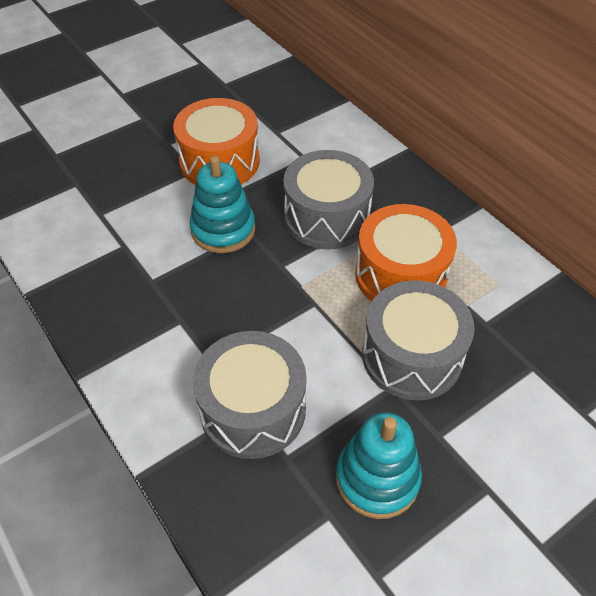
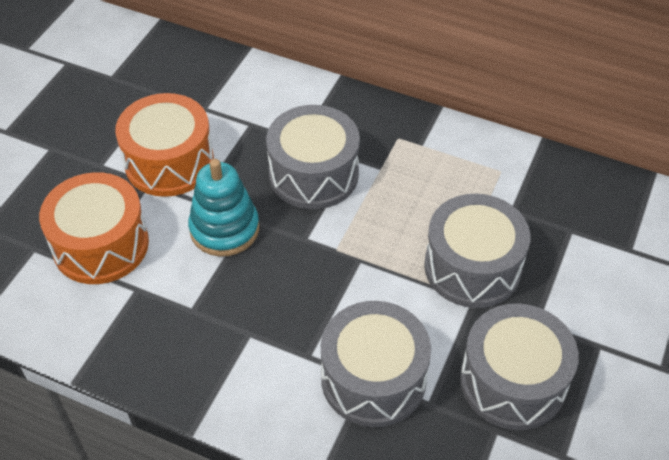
camera: 30 degrees left, 0 degrees up
turquoise stacking toy [336,412,422,519] -> grey drum [460,303,579,430]
orange drum [355,204,457,301] -> orange drum moved to [39,172,149,284]

